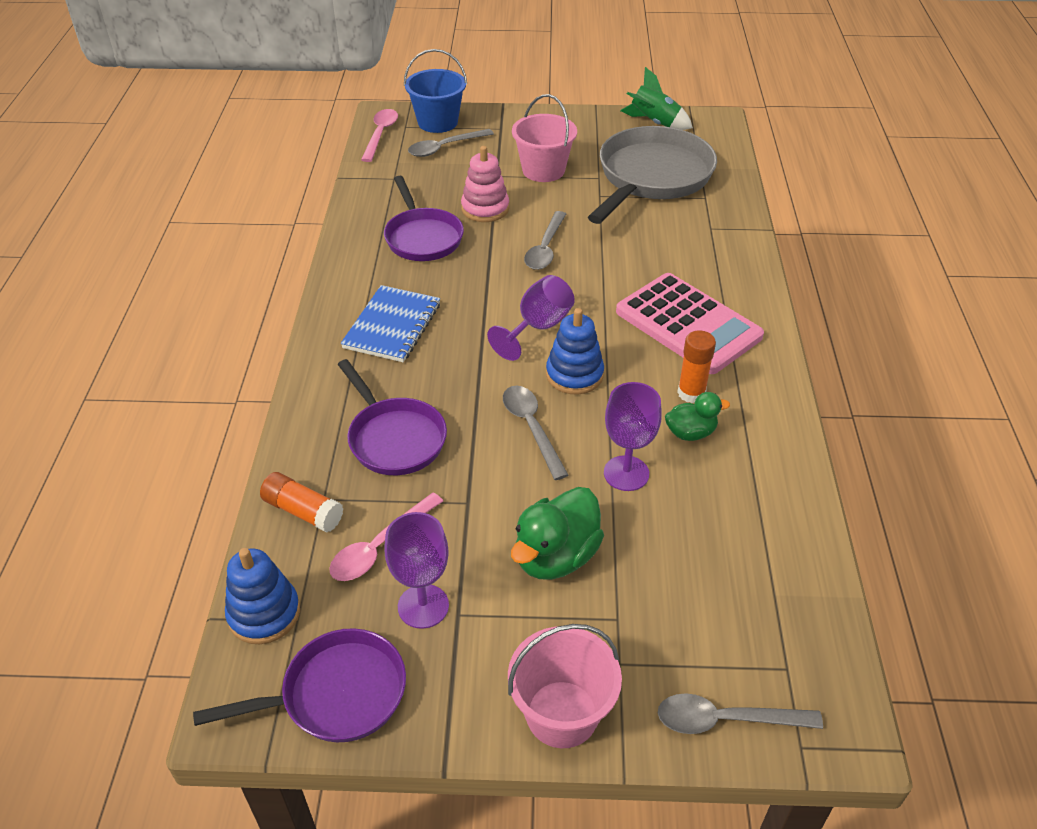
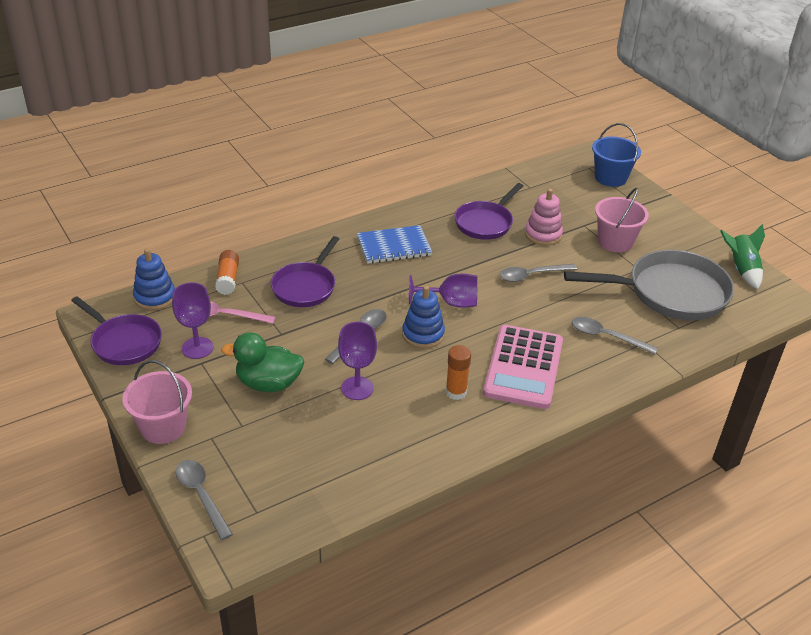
camera: 55 degrees right, 5 degrees down
pink spoon [361,109,398,162] -> none
grey spoon [408,129,494,157] -> grey spoon moved to [572,317,658,354]
green duck [665,392,730,441] -> none

